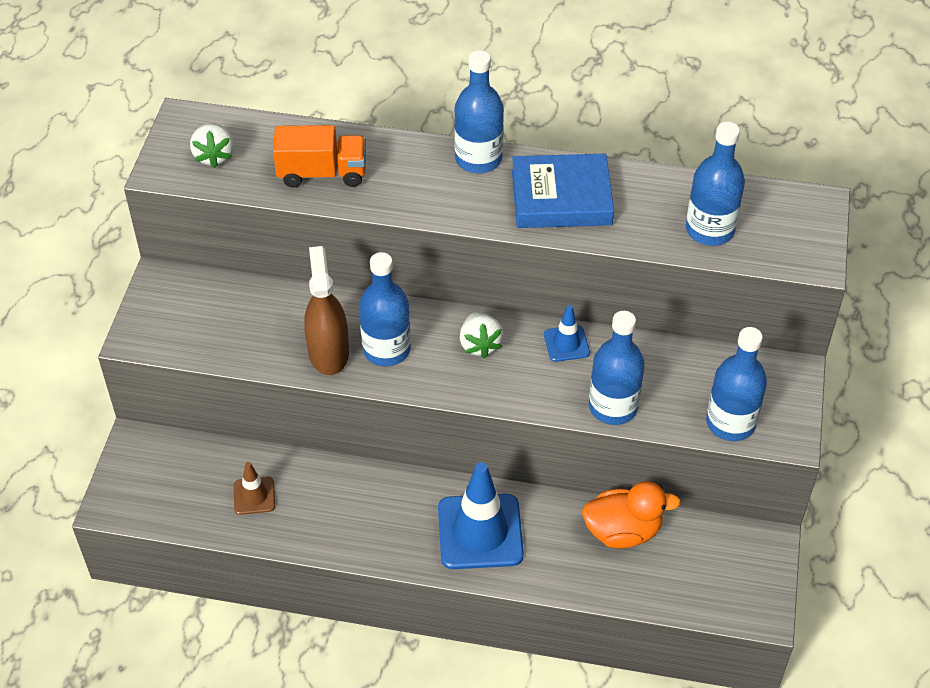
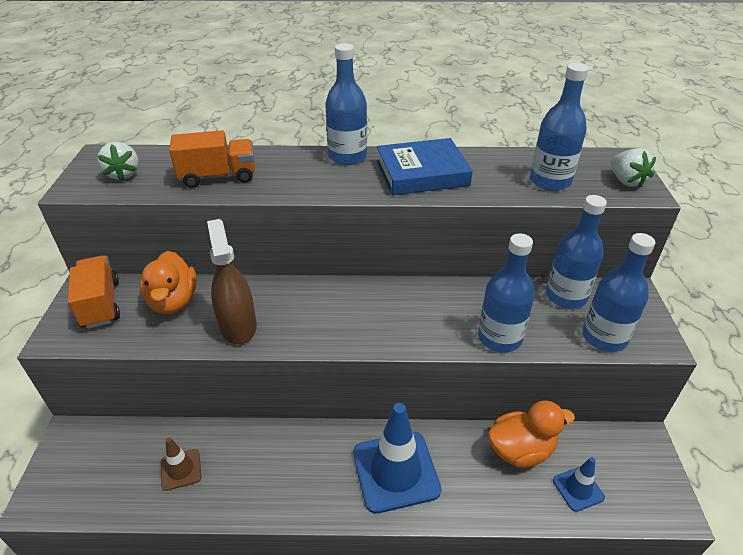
camera: 10 degrees left, 10 degrees down
blue bottle [359,252,411,366] -> blue bottle moved to [546,195,607,308]
white strawberry [460,312,504,358] -> white strawberry moved to [611,148,656,188]
blue traffic cone [544,305,590,362] -> blue traffic cone moved to [553,457,605,512]
none -> orange truck [68,255,120,329]
none -> orange duck [140,251,197,314]

